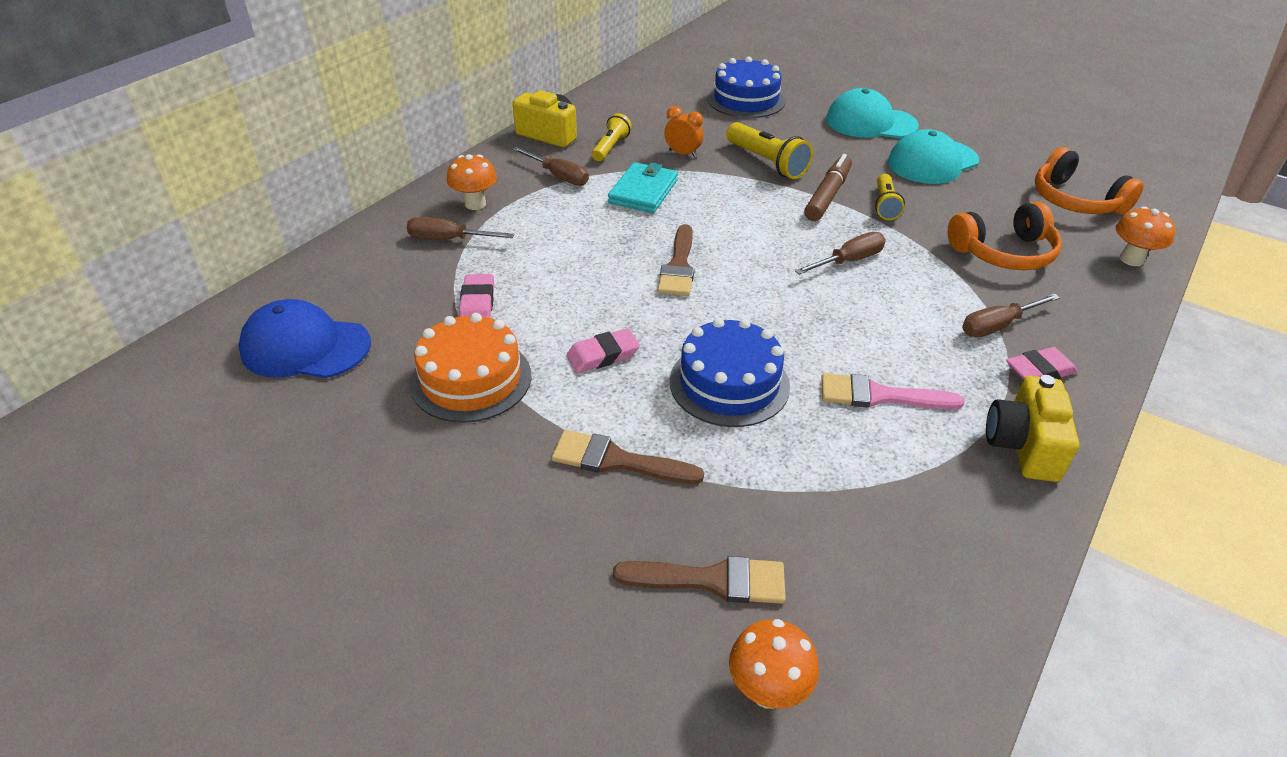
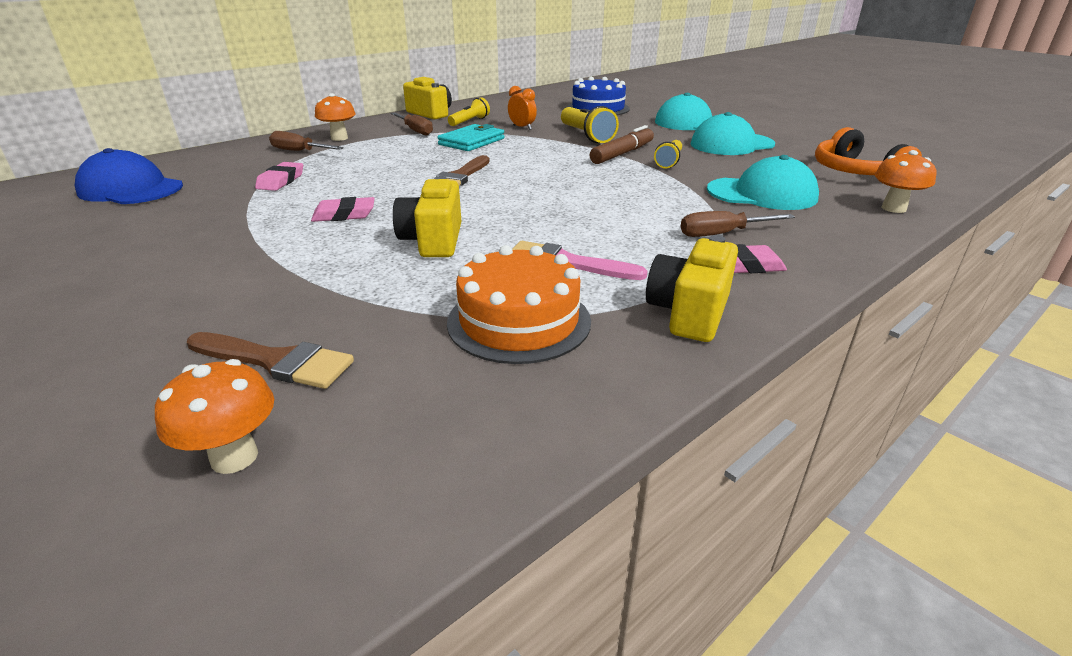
camera: 15 degrees right, 10 degrees down
orange cake [410,313,531,423] -> orange cake moved to [447,245,591,364]
brown brush [552,430,704,484] -> none
blue cake [670,318,790,427] -> yellow camera [393,176,461,257]
brown screwdriver [795,232,886,275] -> none
orange headphones [948,202,1062,270] -> turquoise cap [707,155,819,210]

